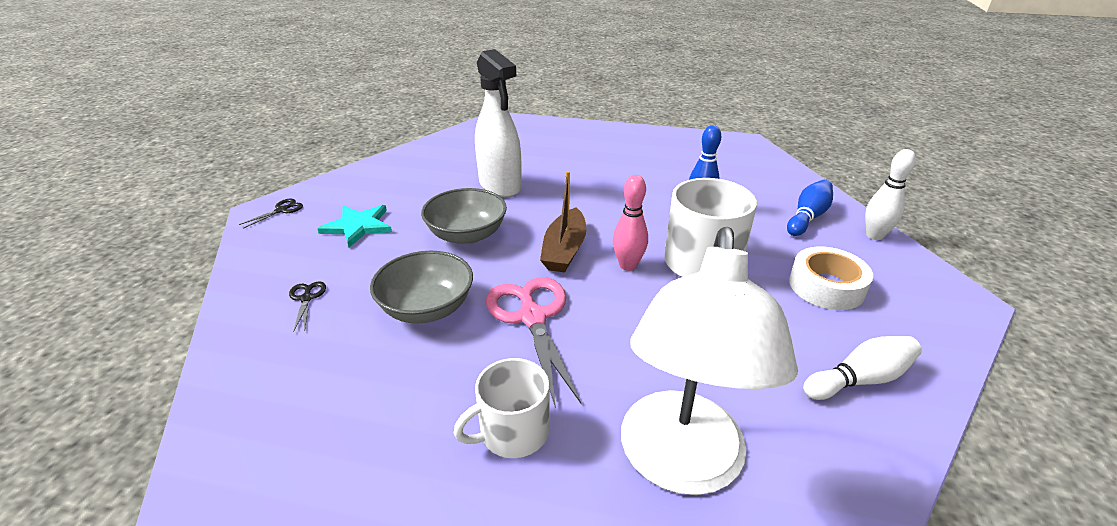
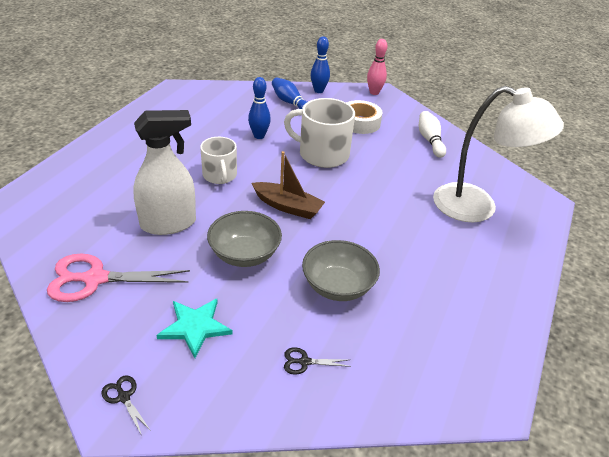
camera: 80 degrees left, 5 degrees up
white mug [453,358,550,458] -> white mug moved to [200,137,237,184]
pink scissors [486,277,582,408] -> pink scissors moved to [47,253,190,302]
pink bowling pin [613,175,648,271] -> pink bowling pin moved to [367,39,387,95]
white bowling pin [865,149,916,240] -> blue bowling pin [311,36,330,93]

